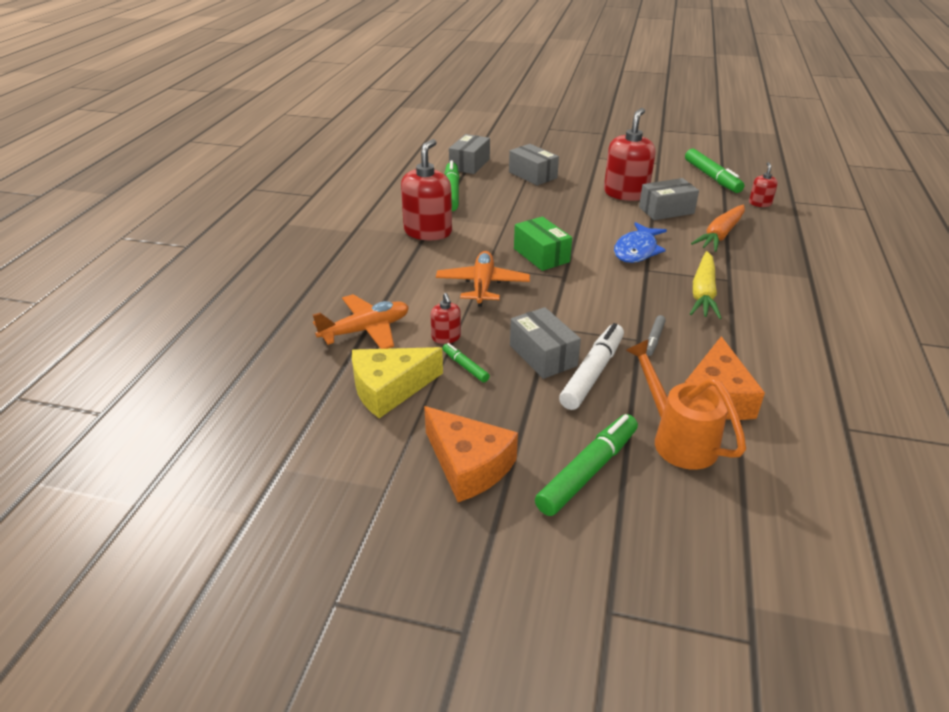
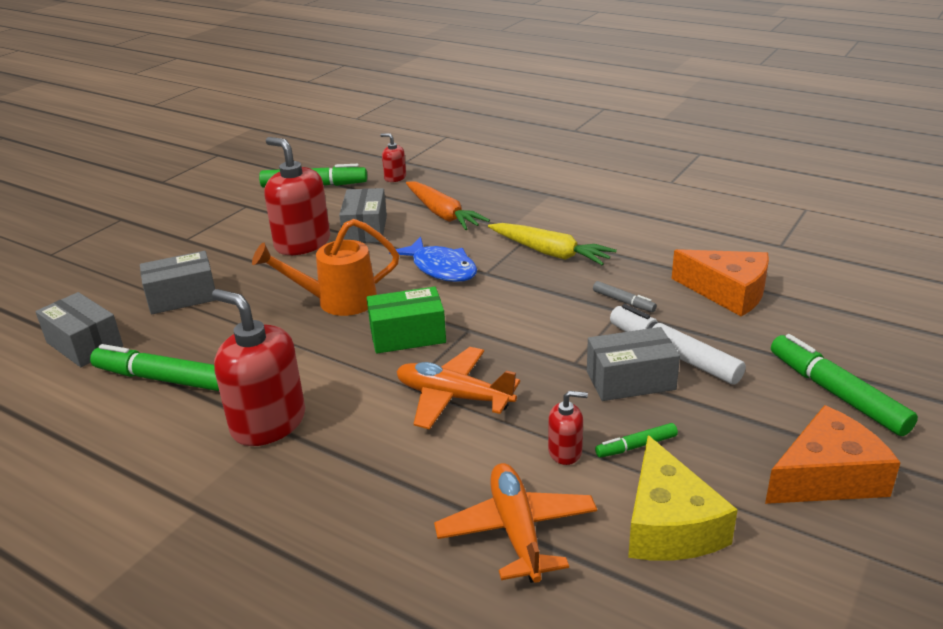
camera: 70 degrees left, 5 degrees down
orange watering can [626,339,746,470] -> orange watering can moved to [252,219,399,316]

